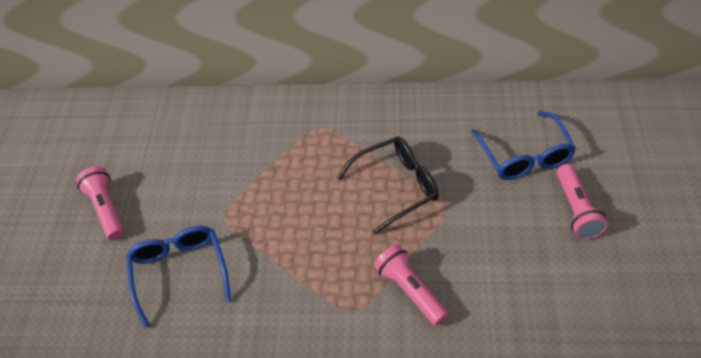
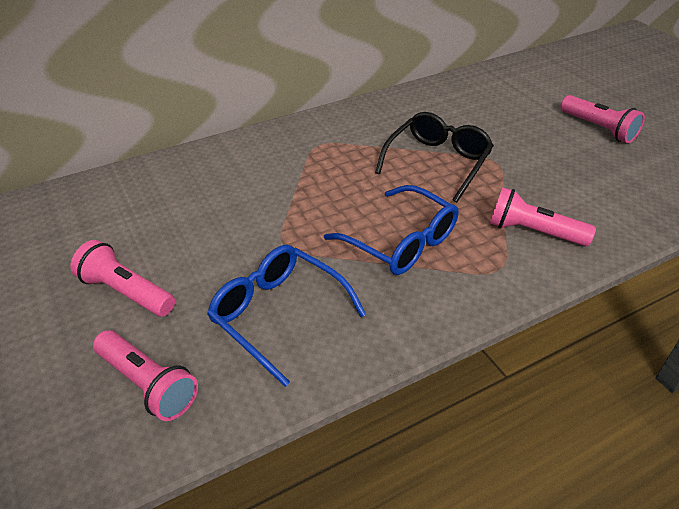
camera: 35 degrees left, 10 degrees down
blue glasses [471,111,576,180] -> blue glasses moved to [324,185,458,275]
none -> pink flashlight [93,330,198,421]

